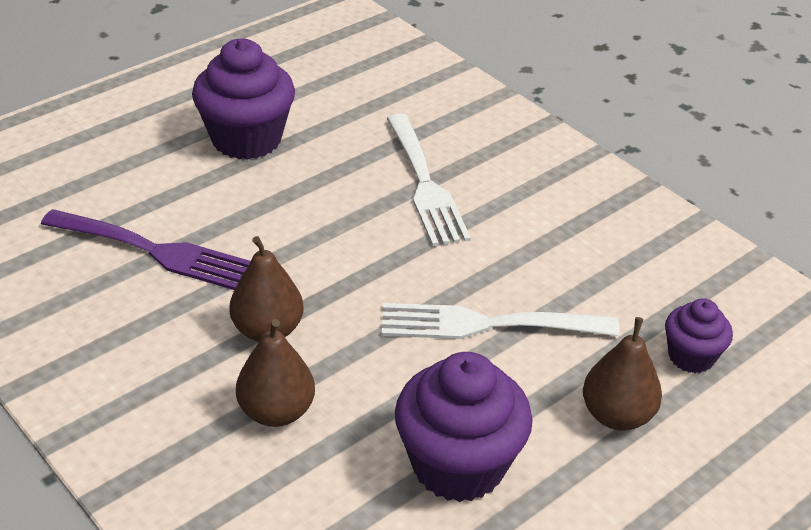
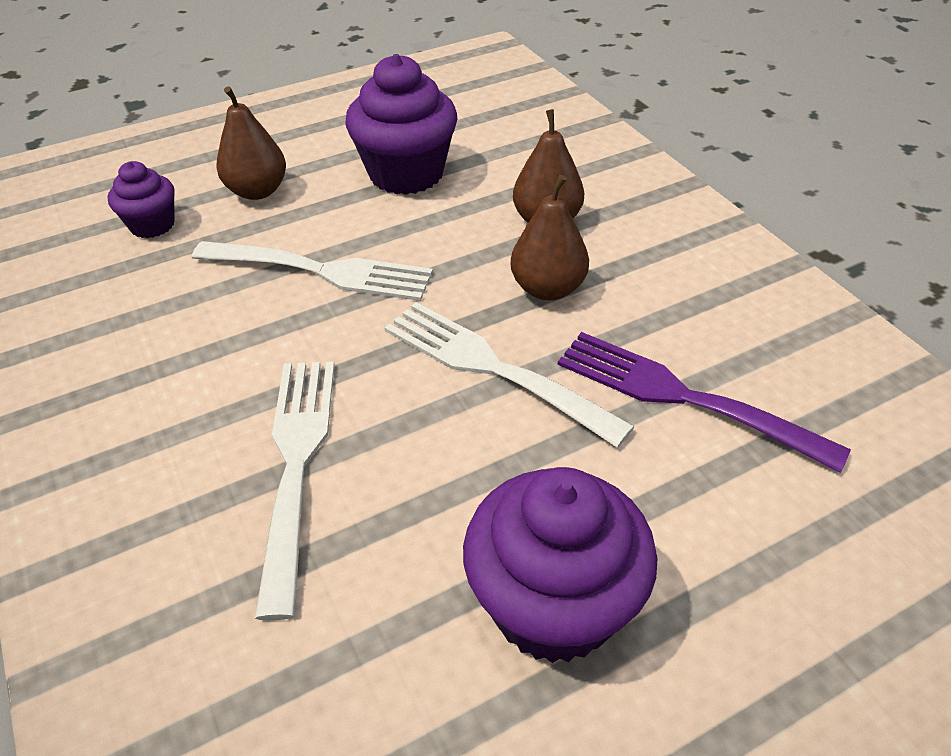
camera: 165 degrees left, 5 degrees up
none -> white fork [384,302,635,447]

